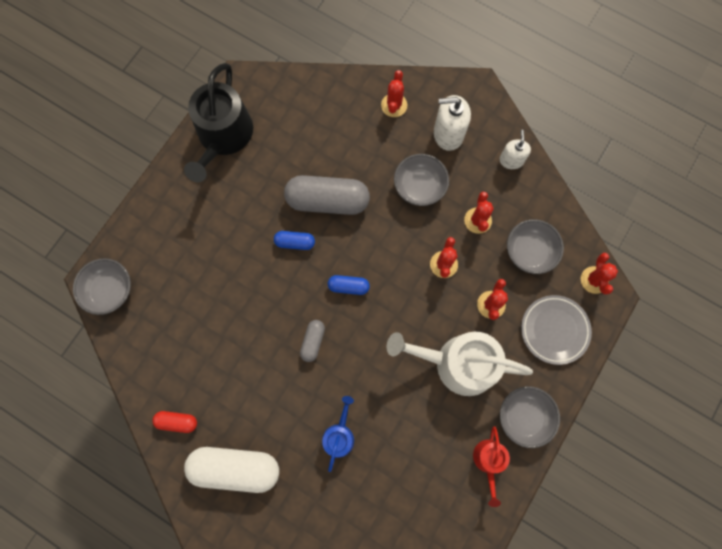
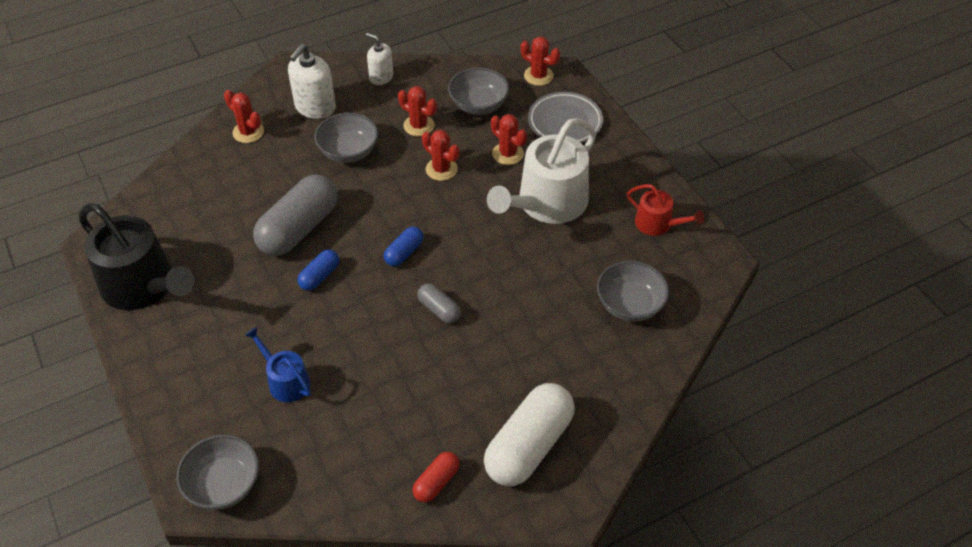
camera: 60 degrees left, 25 degrees down
blue watering can [322,396,354,472] -> blue watering can moved to [244,327,311,402]
grey bowl [500,386,560,448] -> grey bowl moved to [597,261,669,322]

